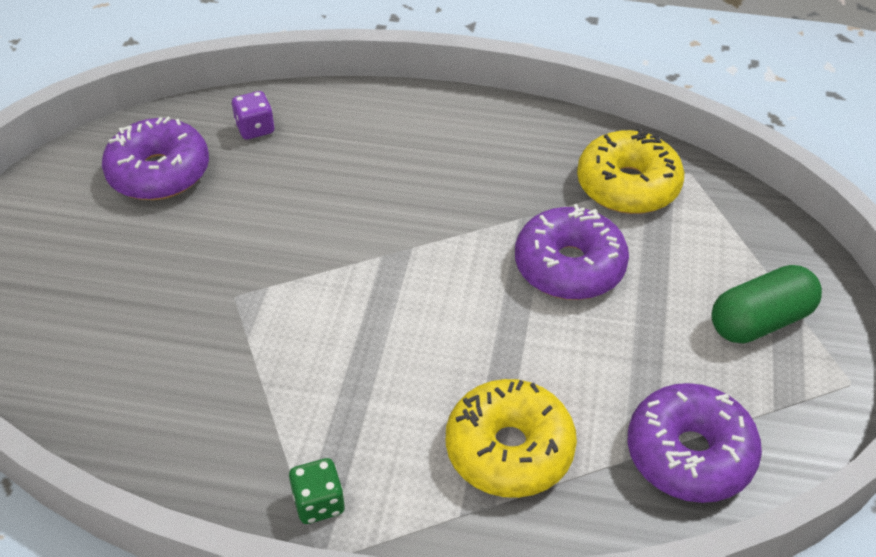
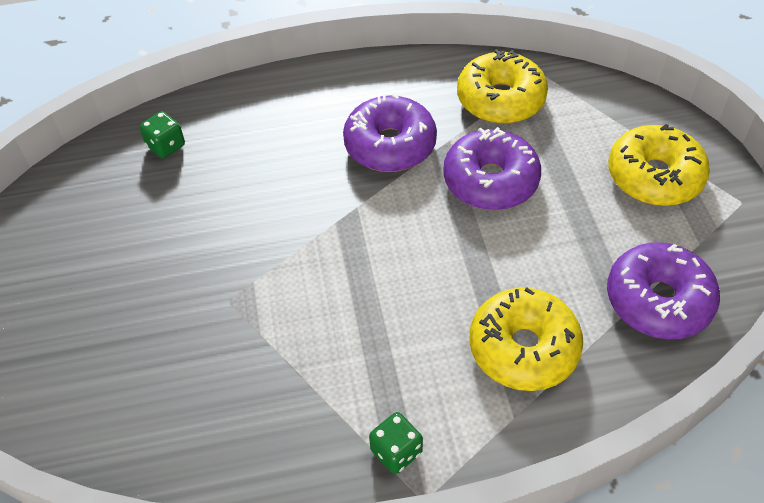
camera: 20 degrees left, 5 degrees up
purple donut [102,117,209,200] -> purple donut moved to [343,93,437,172]
purple dice [232,91,275,140] -> green dice [140,111,185,158]
green capsule [711,265,822,343] -> yellow donut [608,124,710,206]

